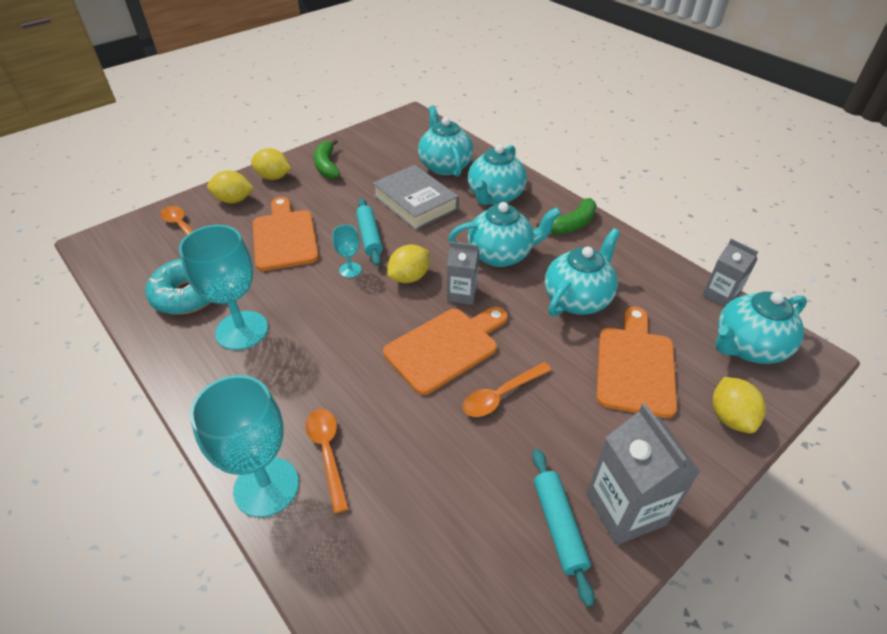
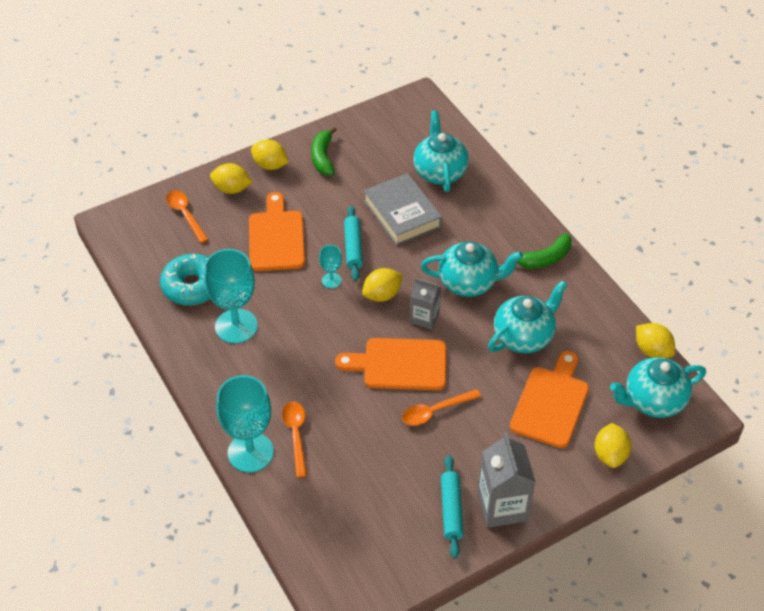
camera: 10 degrees right, 5 degrees up
orange cutting board [383,307,508,395] -> orange cutting board turned 150 degrees counterclockwise [335,338,446,390]
turquoise teapot [468,144,527,205] -> none
grey carton [702,239,758,307] -> yellow lemon [636,323,675,358]

